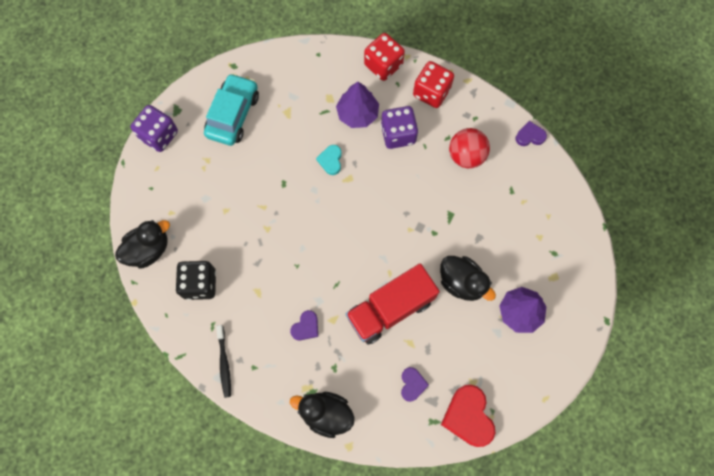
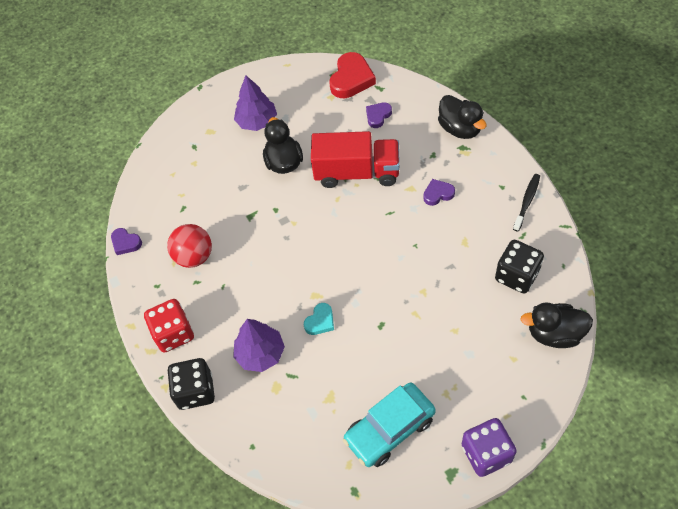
camera: 140 degrees left, 15 degrees down
red dice [364,33,405,81] -> black dice [168,358,215,410]
purple dice [381,106,418,149] -> none

